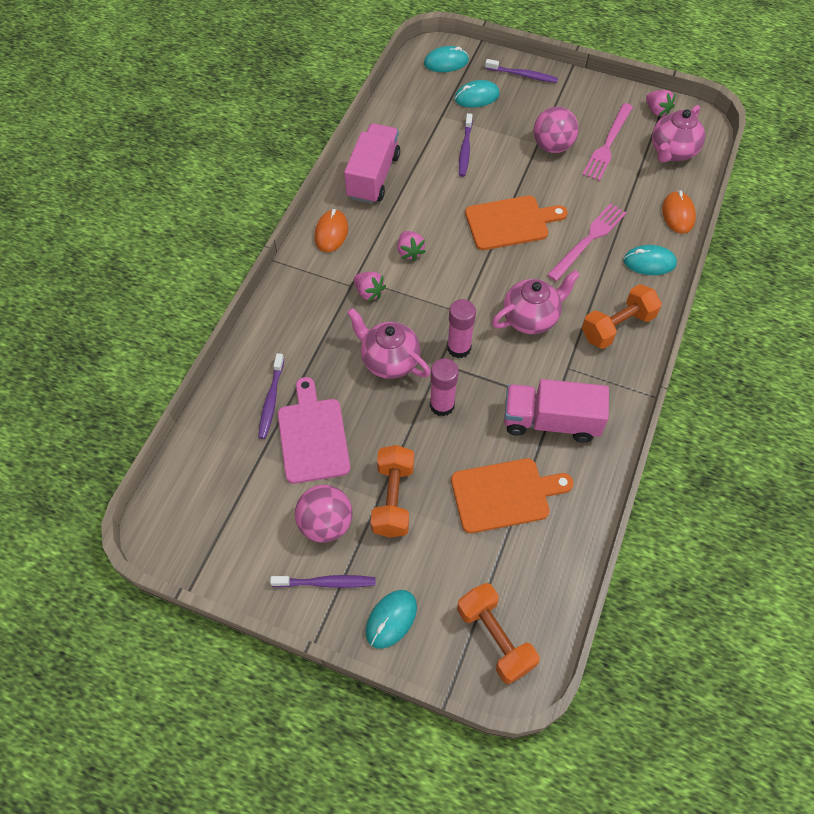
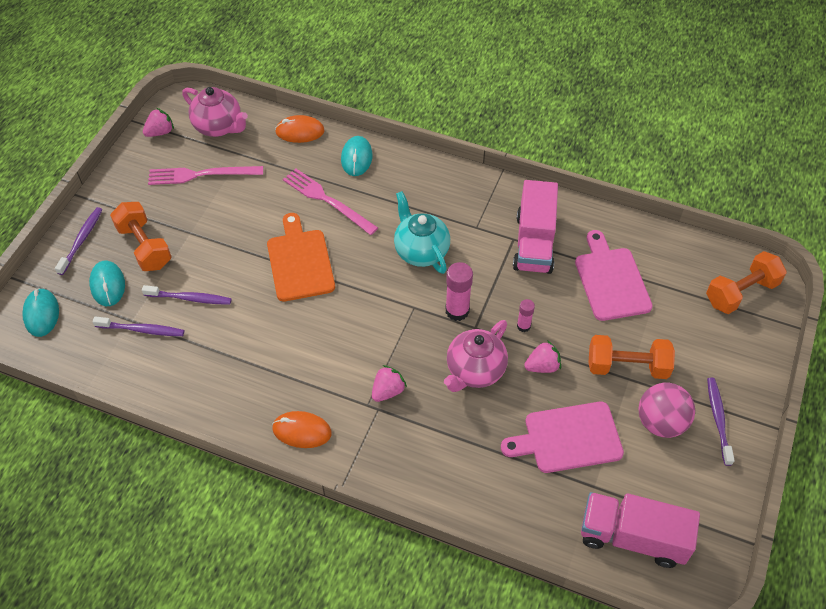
camera: 90 degrees left, 5 degrees down
purple toothbrush [258,353,284,439] -> purple toothbrush moved to [93,317,184,336]
pink truck [344,123,400,204] -> pink truck moved to [581,492,700,568]
turquoise mouse [366,590,417,649] -> none
pink strawberry [397,231,426,261] -> pink strawberry moved to [524,340,561,373]
pink glue stick [430,358,459,417] -> pink glue stick [517,299,535,332], size x0.57
orange cutting board [451,458,573,533] -> pink cutting board [575,230,653,321]
pink teapot [492,270,580,334] -> turquoise teapot [394,191,450,274]
pink ball [533,107,579,153] -> none
pink fork [582,103,633,181] -> pink fork turned 150 degrees clockwise [148,166,263,185]
orange dumbbell [582,284,662,349] -> orange dumbbell moved to [110,202,172,271]

